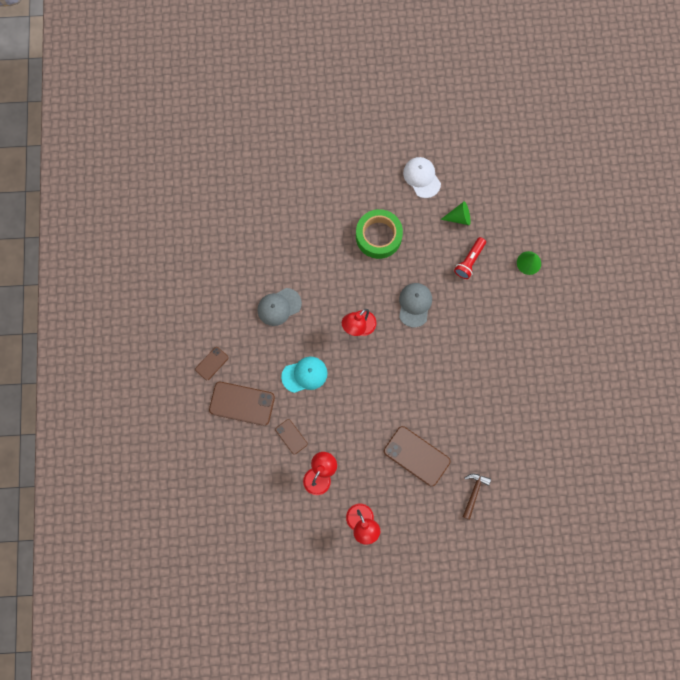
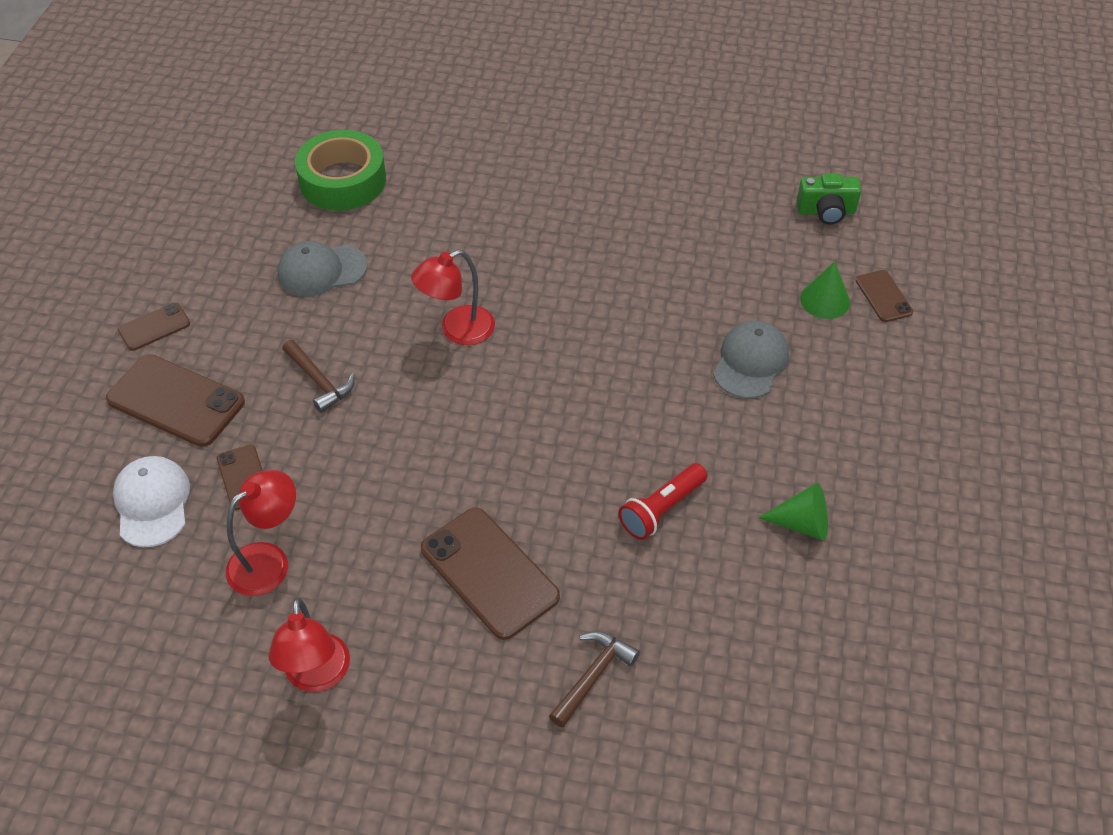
camera: 15 degrees right, 25 degrees down
turquoise cap [281,357,328,393] -> brown hammer [282,340,355,413]
green tape [356,209,403,259] -> green tape moved to [295,130,386,211]
grey cap [399,283,432,328] -> grey cap moved to [713,321,789,398]
white cap [403,157,441,198] -> white cap moved to [113,456,190,547]
green cone [441,201,471,225] -> green cone moved to [758,483,828,541]
red flashlight [454,237,486,279] -> red flashlight moved to [619,463,707,540]
none -> green camera [797,173,861,224]
none -> brown phone [855,270,913,322]

